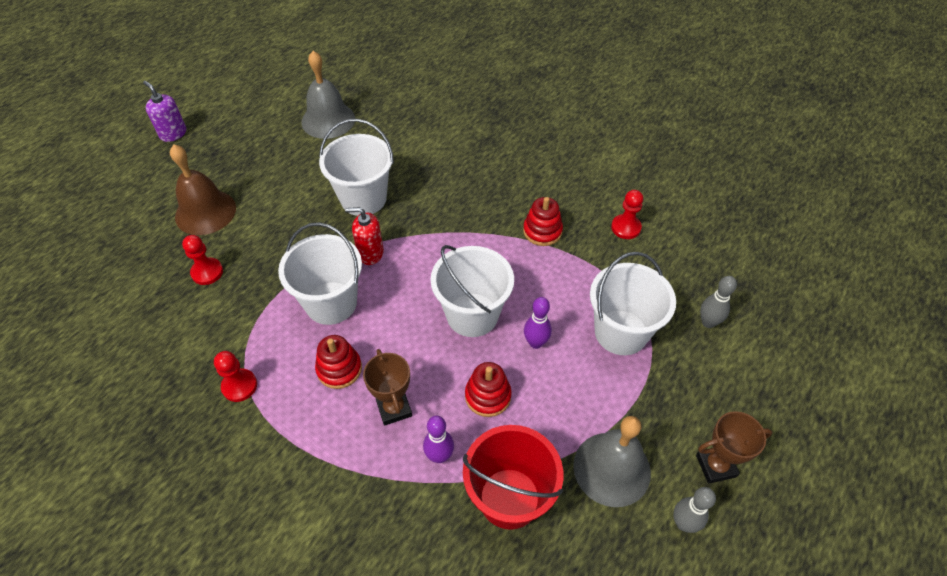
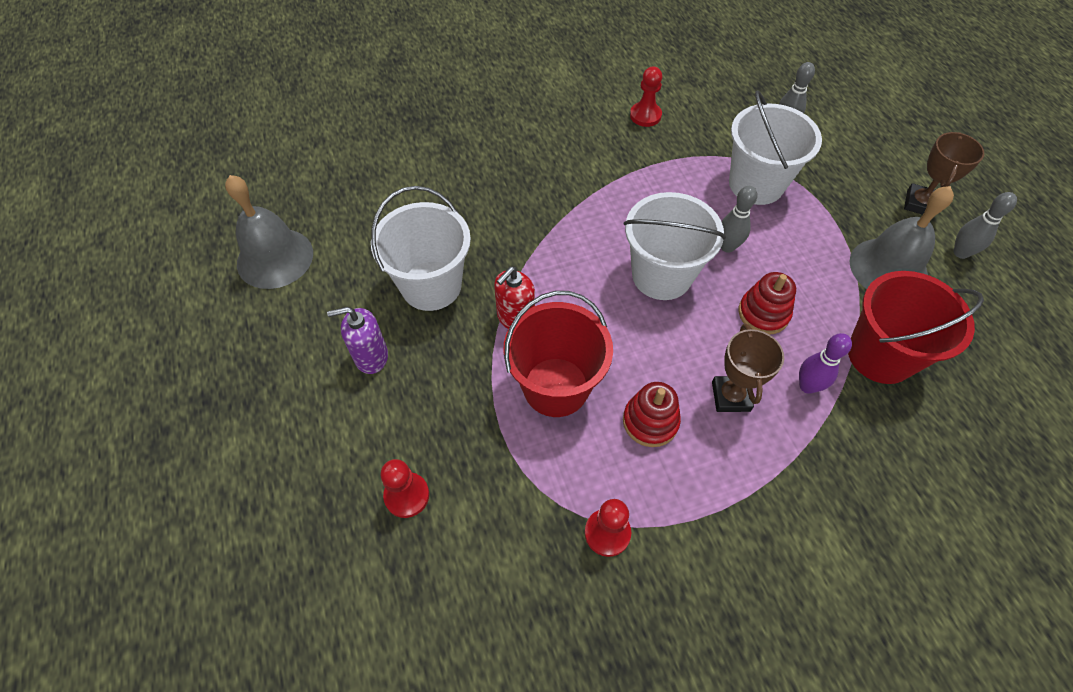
camera: 55 degrees left, 5 degrees up
purple soap dispenser [143,81,186,142] -> purple soap dispenser moved to [327,307,388,374]
brown bell [170,144,236,235] -> none
white bucket [278,222,362,325] -> red bucket [504,291,613,417]
brown trophy [363,349,412,426] -> brown trophy turned 75 degrees clockwise [712,324,784,412]
red stacking toy [523,197,563,246] -> none
purple bowling pin [524,297,552,349] -> grey bowling pin [721,186,757,253]

